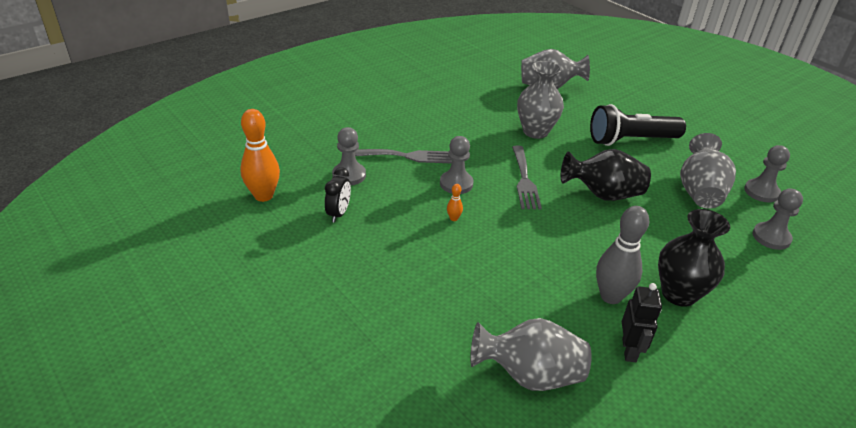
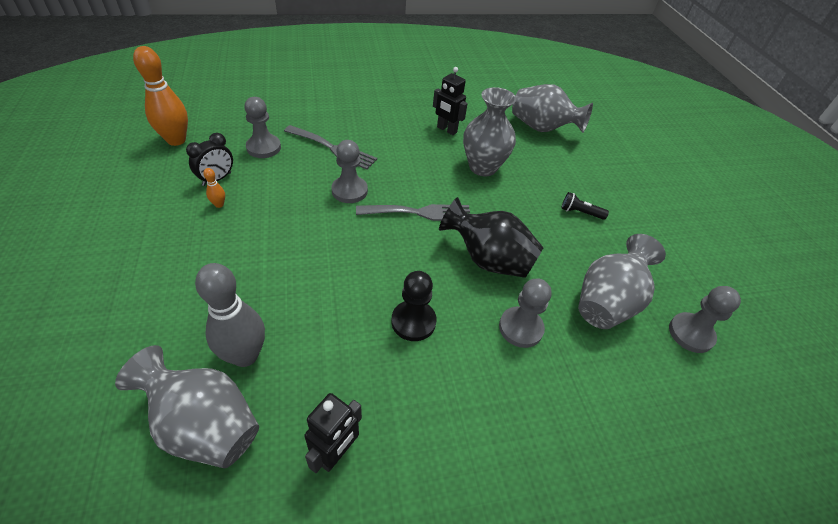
camera: 25 degrees right, 10 degrees up
orange bowling pin [447,184,463,221] -> orange bowling pin moved to [203,168,225,208]
grey fork [512,145,542,209] -> grey fork turned 120 degrees counterclockwise [356,204,471,221]
black flashlight [590,104,686,146] -> black flashlight [561,192,609,220], size x0.41
grey bowling pin [596,206,649,304] -> grey bowling pin moved to [195,263,265,367]
black vase [658,209,730,307] -> none
grey pawn [753,188,803,250] -> grey pawn moved to [499,278,552,348]
none -> black pawn [391,271,437,341]
none -> black robot [433,67,468,135]

